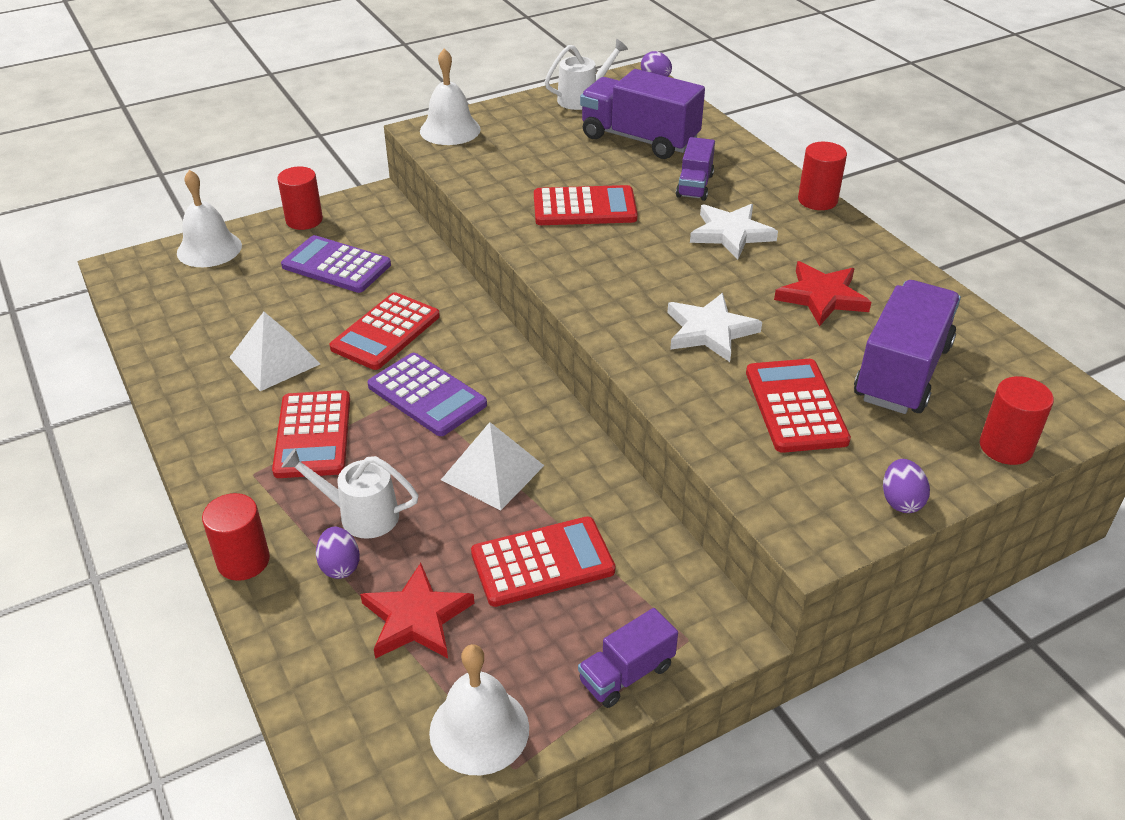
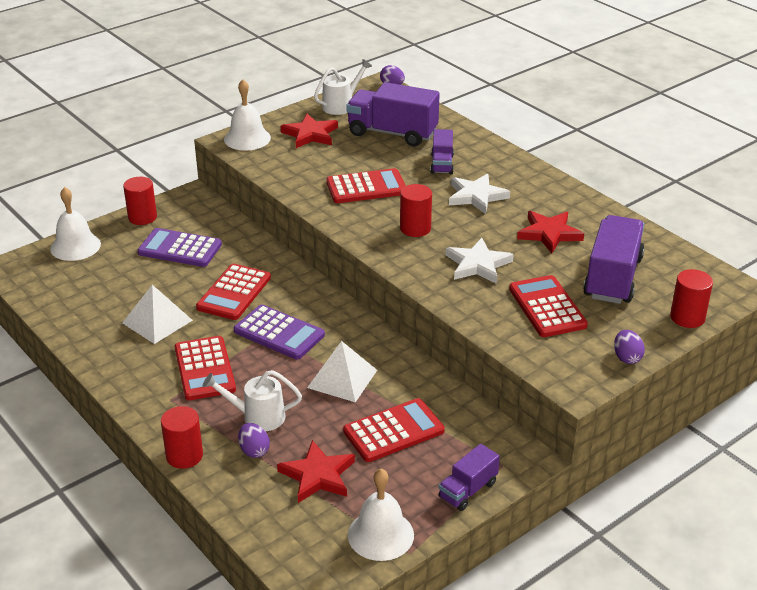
camera: 10 degrees left, 5 degrees down
red cylinder [798,142,847,210] -> red cylinder moved to [400,184,432,237]
none -> red star [281,114,338,148]

